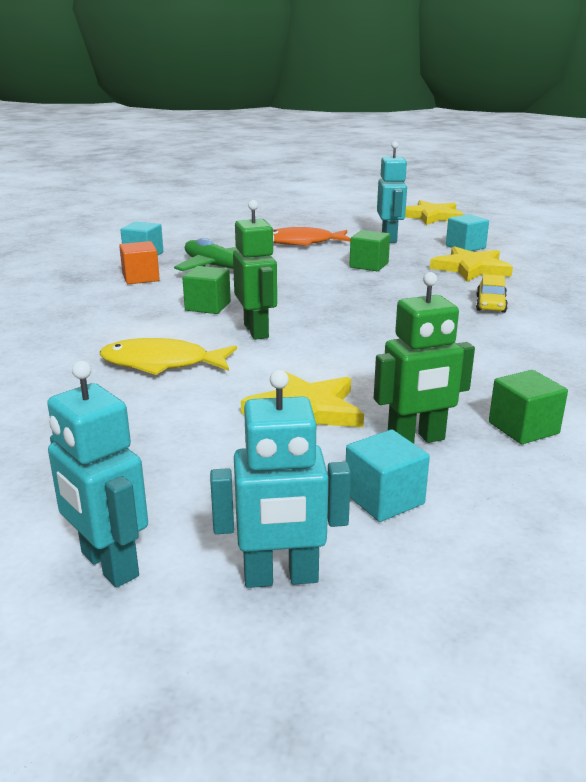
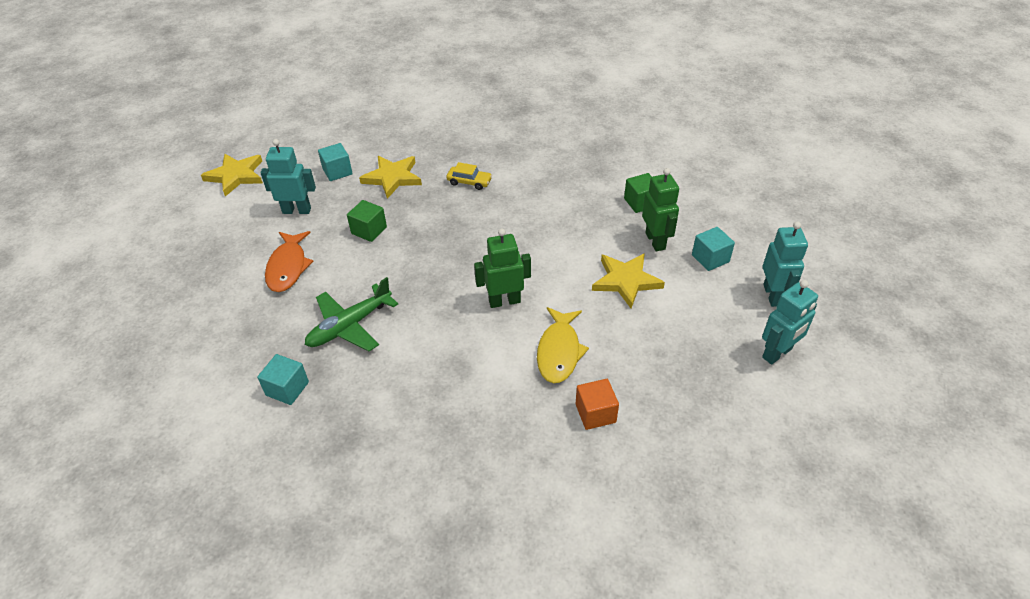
camera: 85 degrees left, 20 degrees up
orange cube [119,241,160,284] -> orange cube moved to [576,379,619,430]
green cube [183,266,231,314] -> none

